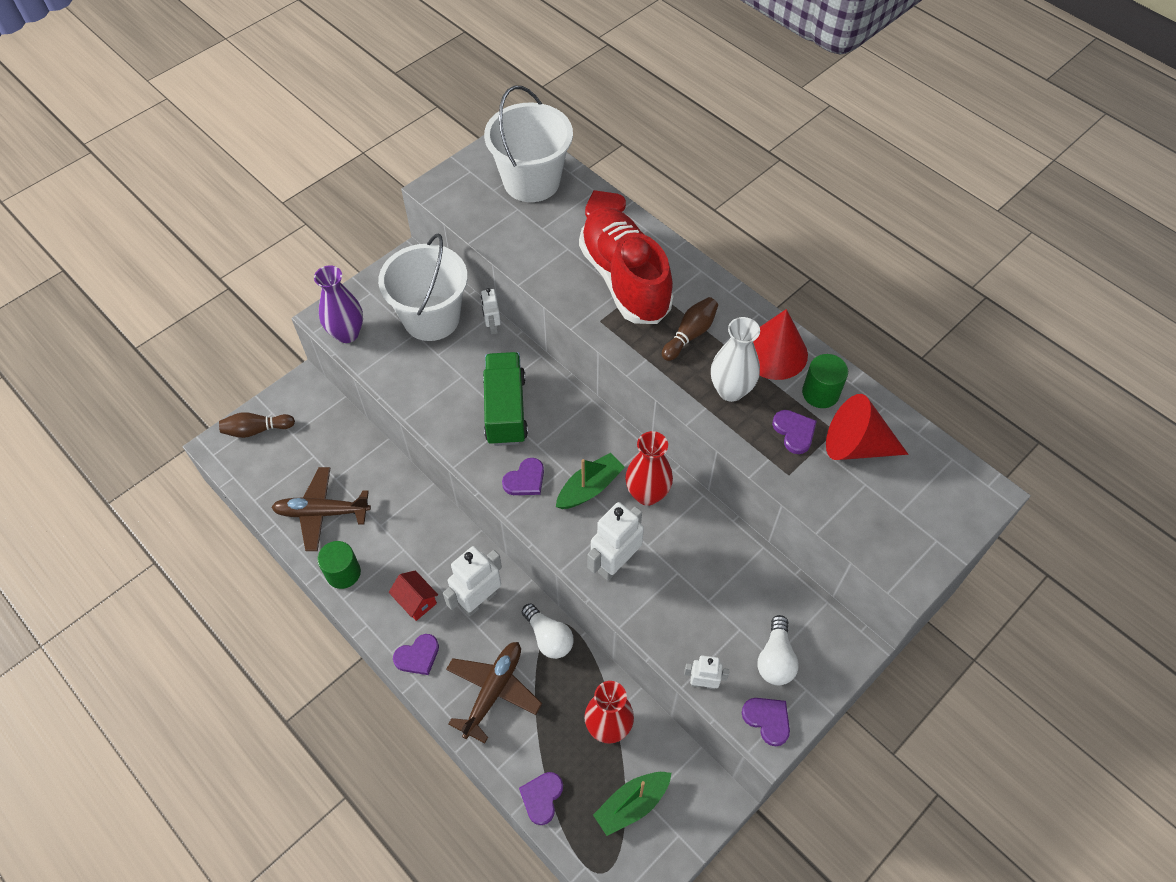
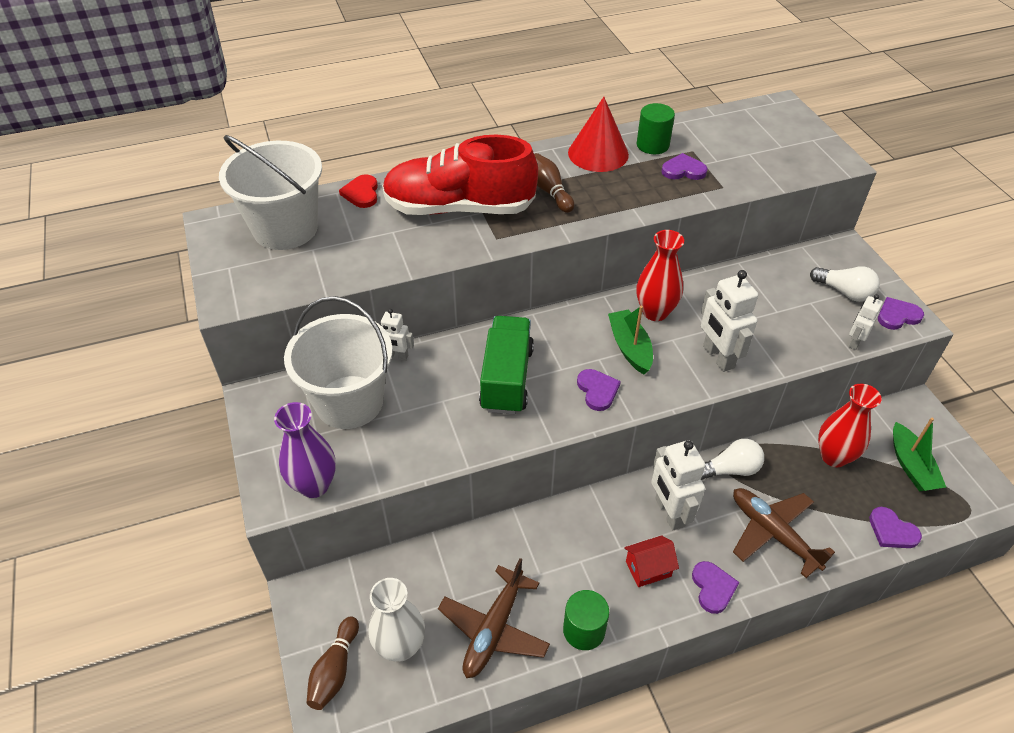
camera: 65 degrees left, 10 degrees down
green truck [483,352,528,446] -> green truck turned 75 degrees clockwise [479,316,534,415]
white vase [711,317,760,402] -> white vase moved to [368,578,425,662]
red cone [826,394,908,460] -> none

